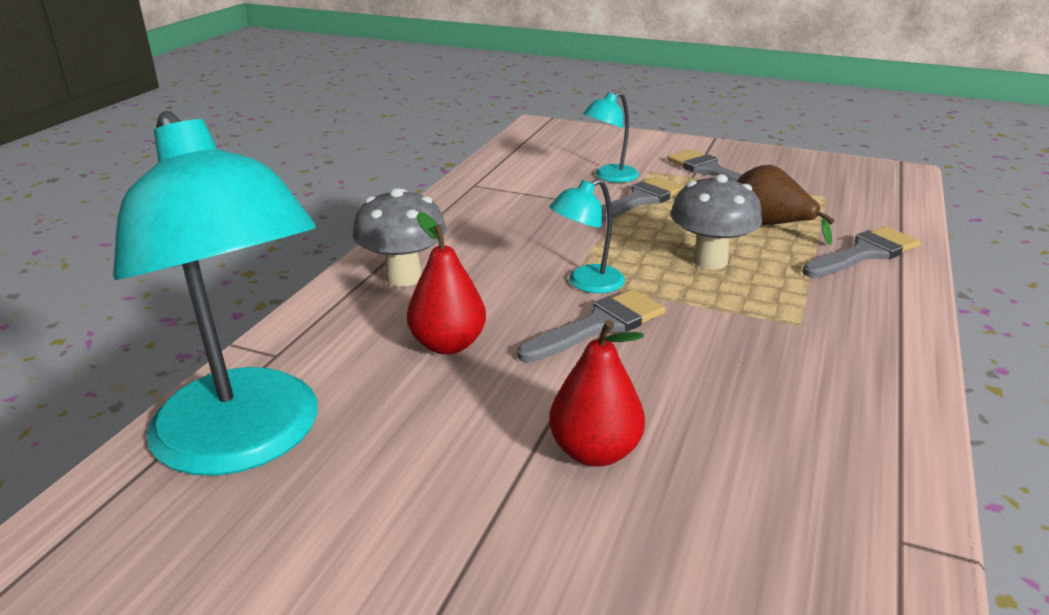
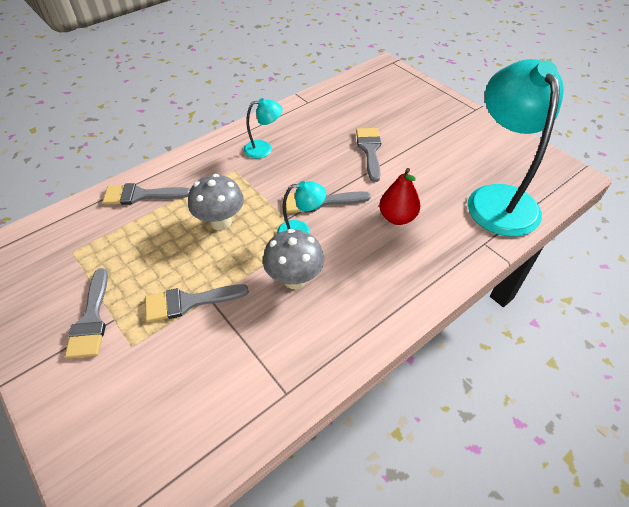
camera: 150 degrees left, 20 degrees up
grey mushroom [352,188,446,287] -> grey mushroom moved to [263,229,324,289]
red pear [549,320,645,467] -> grey brush [356,128,381,182]
turquoise lamp [583,92,639,183] -> turquoise lamp moved to [244,98,282,159]
brown pear [737,165,835,245] -> none

